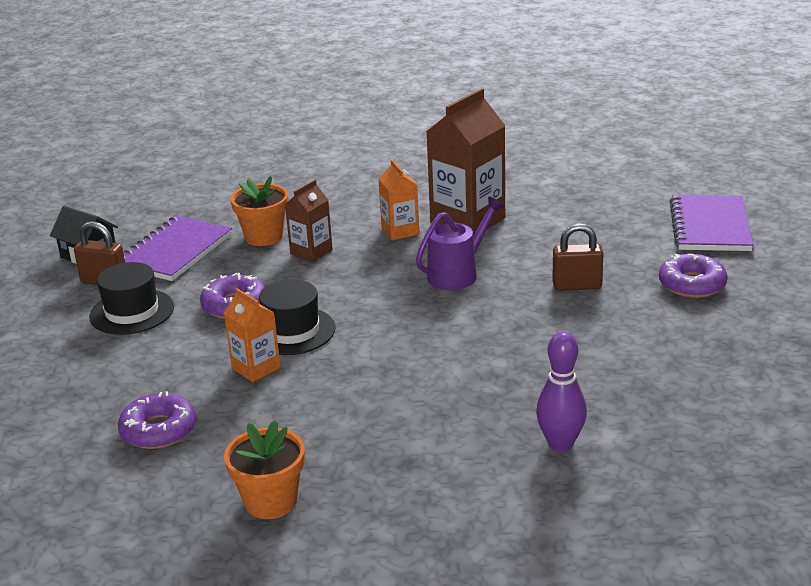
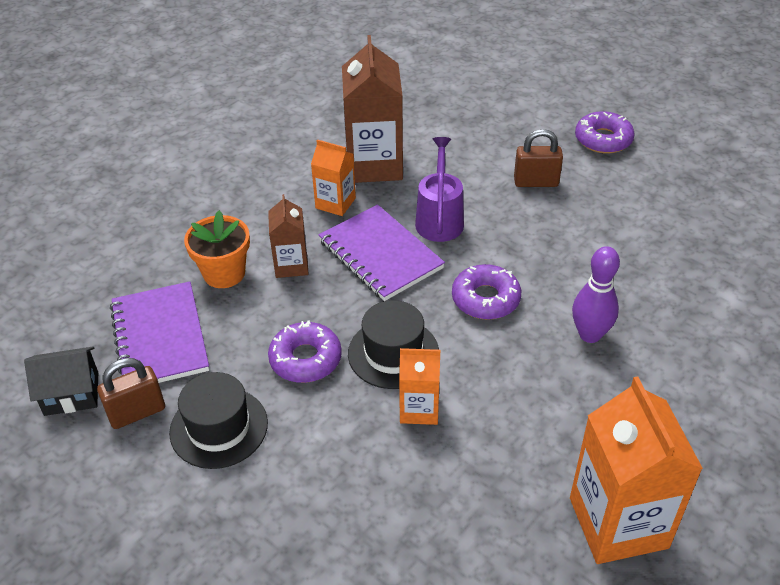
camera: 45 degrees left, 15 degrees up
purple donut [118,391,196,449] -> purple donut moved to [452,264,521,320]
orange flower pot [224,421,305,519] -> orange carton [570,376,703,564]
purple bowling pin [536,332,587,452] -> purple bowling pin moved to [572,246,620,343]
brown padlock [552,223,603,291] -> brown padlock turned 45 degrees clockwise [514,129,563,187]
purple notebook [670,195,754,251] -> purple notebook moved to [319,205,445,301]

